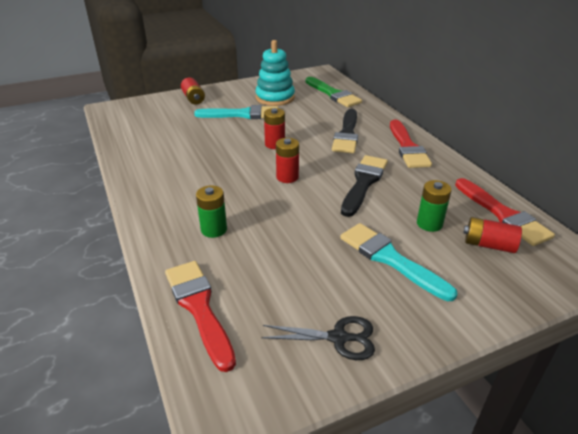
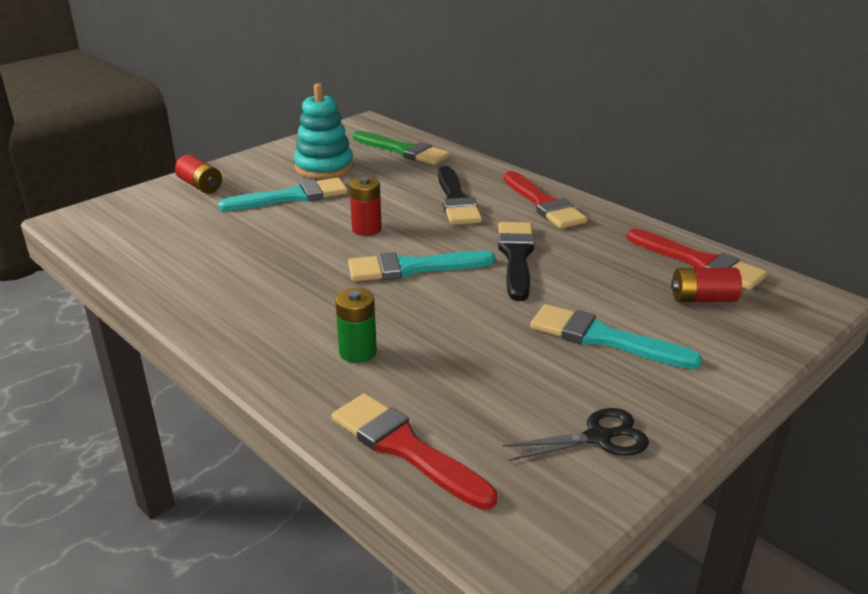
camera: 20 degrees left, 5 degrees down
red battery [276,138,299,183] -> turquoise brush [348,251,495,281]
green battery [417,180,452,232] -> none

